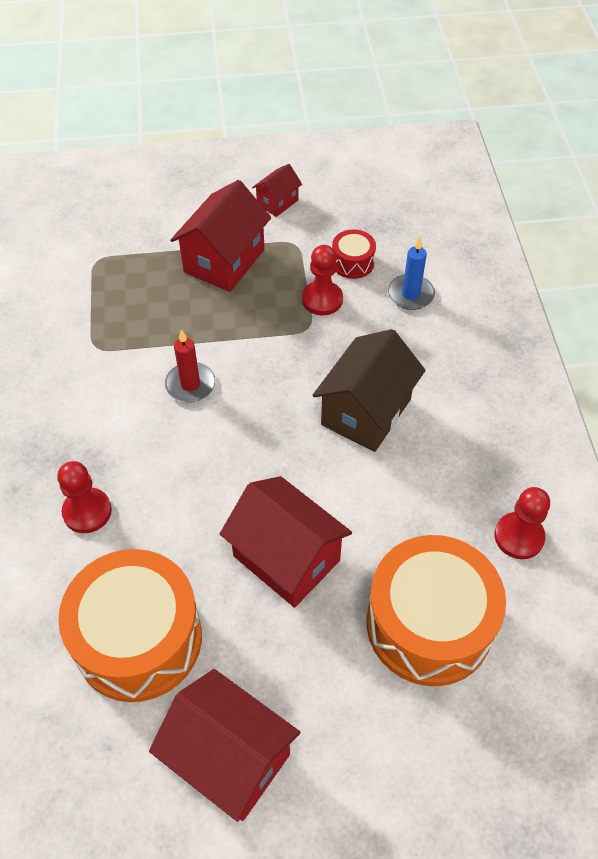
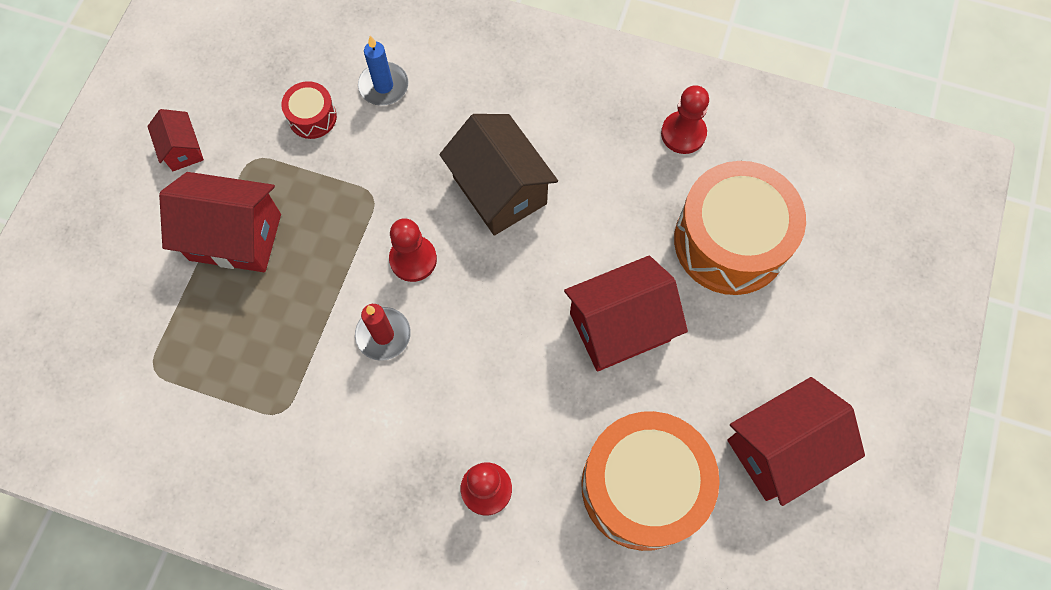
camera: 65 degrees left, 15 degrees up
red house [170,180,271,292] -> red house turned 45 degrees counterclockwise [159,172,281,272]
red pawn [302,245,343,315] -> red pawn moved to [389,218,437,282]

